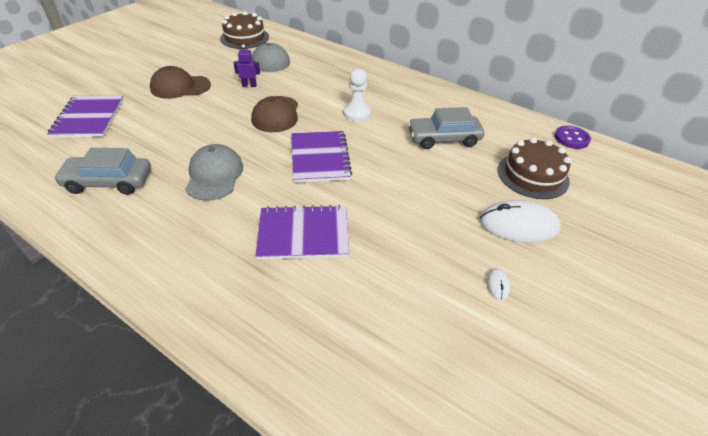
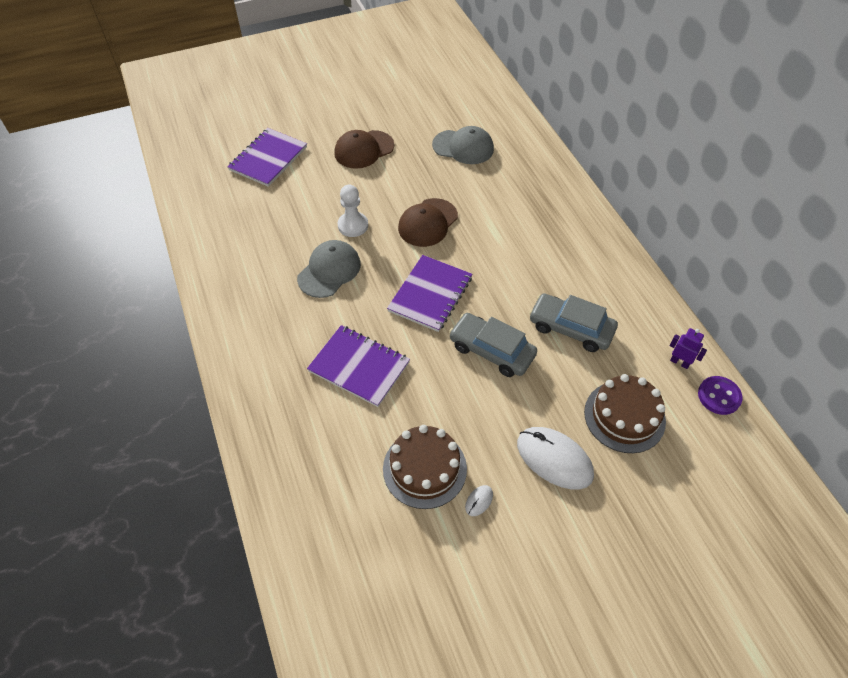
camera: 35 degrees right, 10 degrees up
grey car [54,148,151,195] -> grey car moved to [449,313,537,377]
brown cap [150,66,211,99] -> brown cap turned 60 degrees counterclockwise [334,130,394,169]
brown cake [220,11,269,49] -> brown cake moved to [383,425,467,509]
purple robot [234,44,260,87] -> purple robot moved to [670,328,707,369]
white pawn [343,68,371,121] -> white pawn moved to [338,185,368,237]

